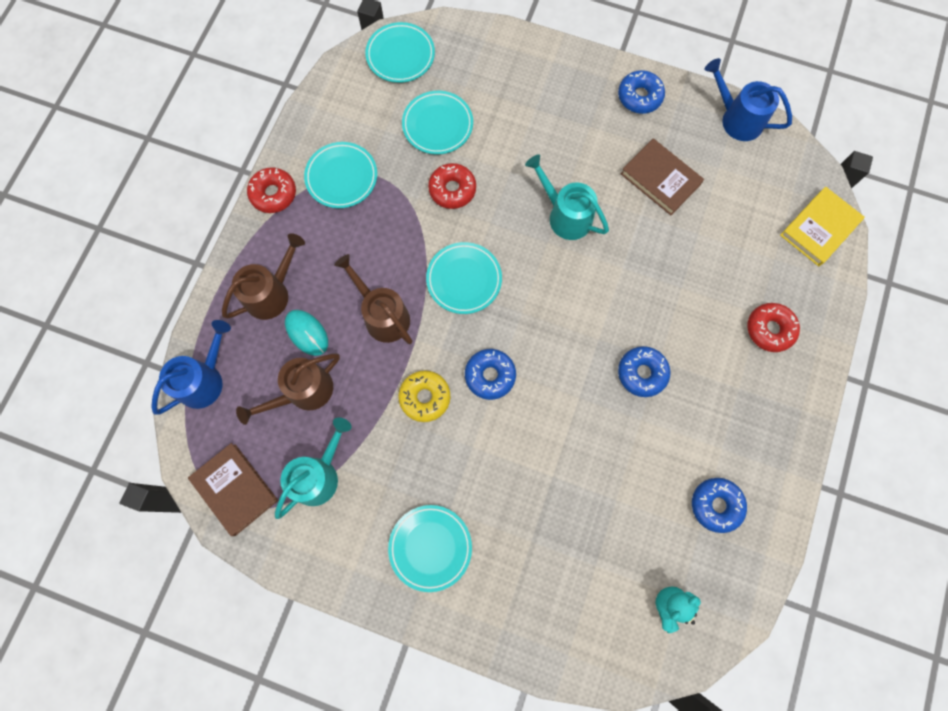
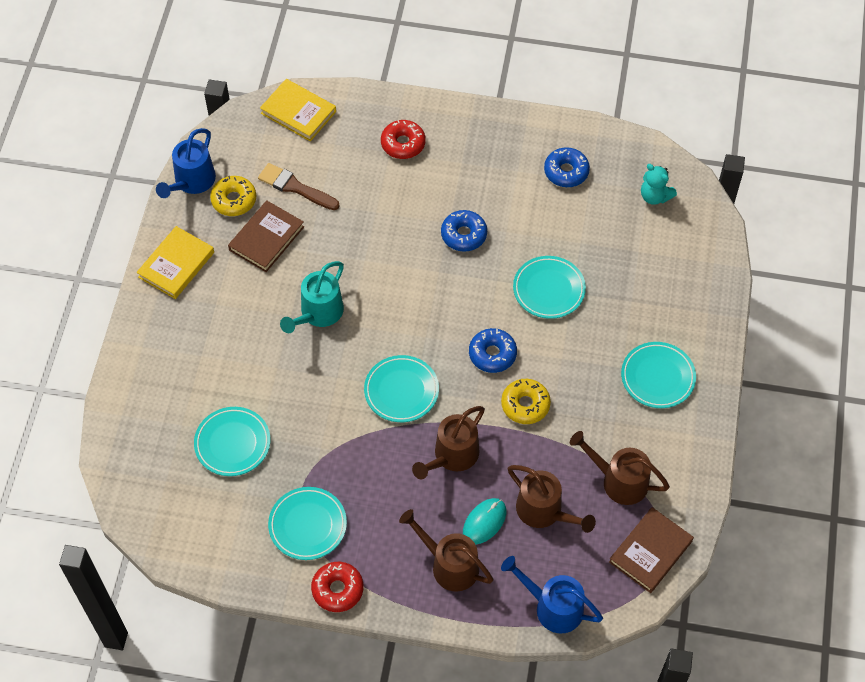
camera: 100 degrees left, 15 degrees down
turquoise watering can [275,418,352,519] -> brown watering can [570,431,670,505]
turquoise plate [365,22,435,83] -> turquoise plate moved to [513,256,586,319]
red donut [428,163,476,209] -> none
blue donut [618,70,665,114] -> yellow book [137,226,214,299]
none -> yellow donut [210,176,256,216]
none -> brown brush [258,163,340,210]

